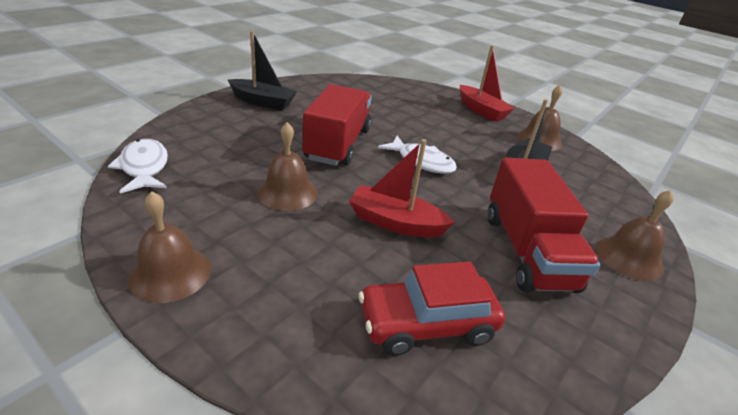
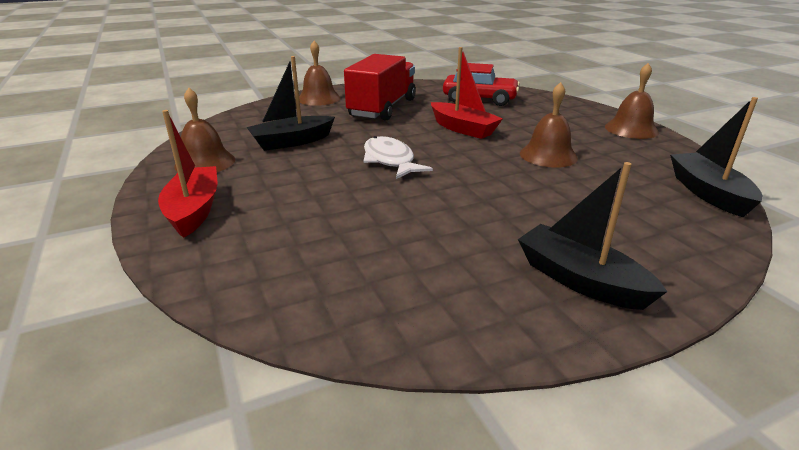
camera: 150 degrees left, 5 degrees down
white fish [108,139,168,193] -> black boat [670,97,763,217]
red truck [303,84,372,166] -> none

